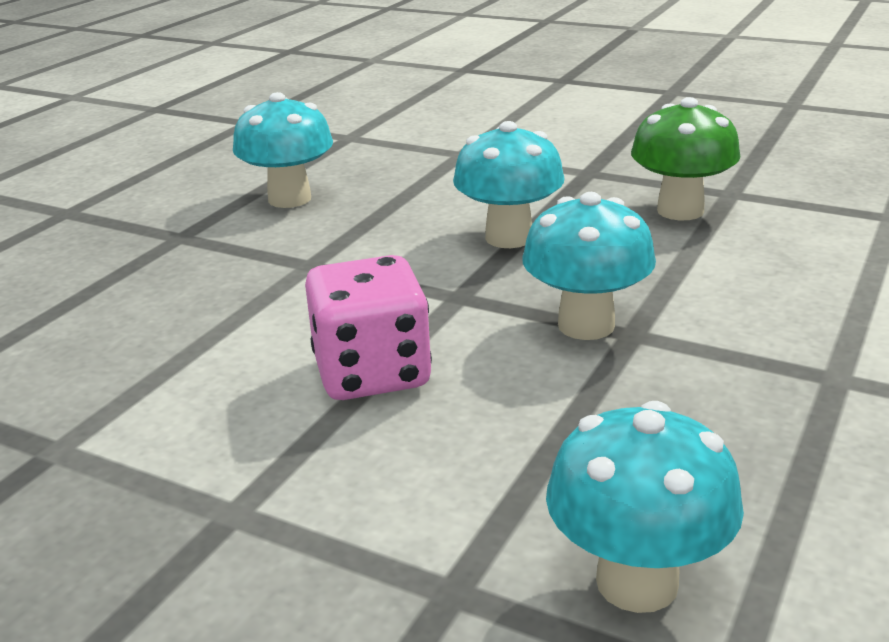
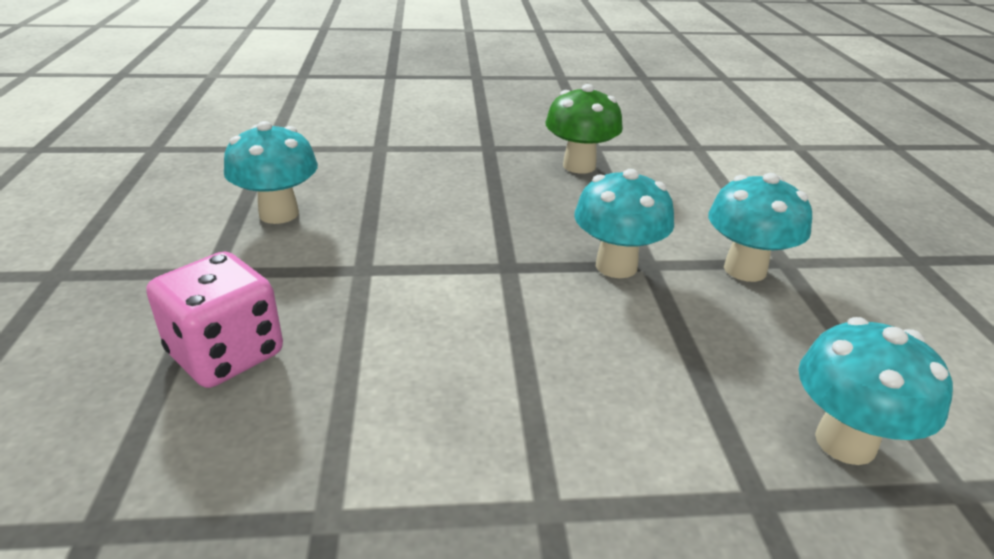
camera: 35 degrees left, 5 degrees up
pink dice [305,255,432,400] -> pink dice moved to [146,252,283,388]
turquoise mushroom [453,121,565,248] -> turquoise mushroom moved to [708,173,812,282]

